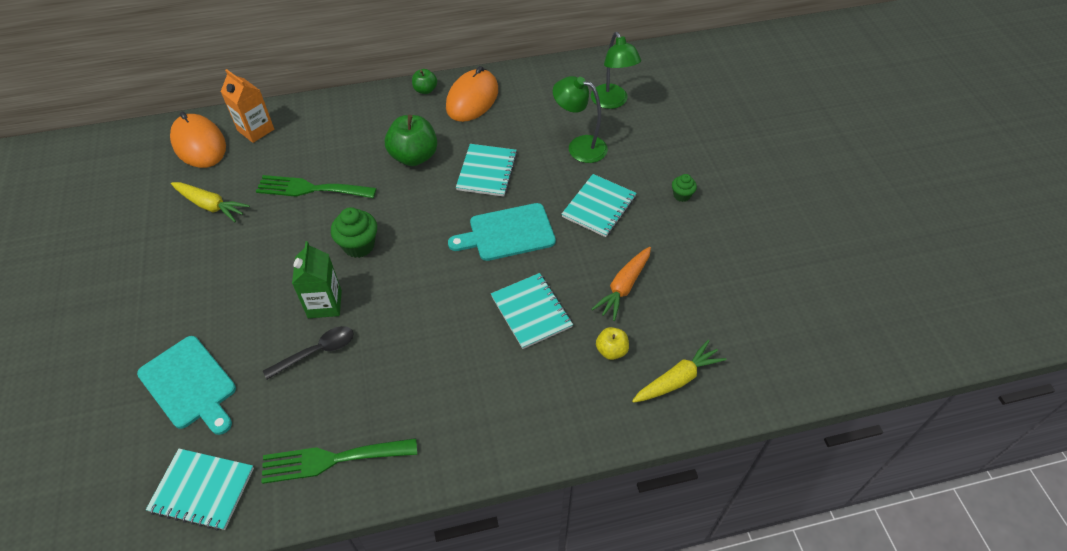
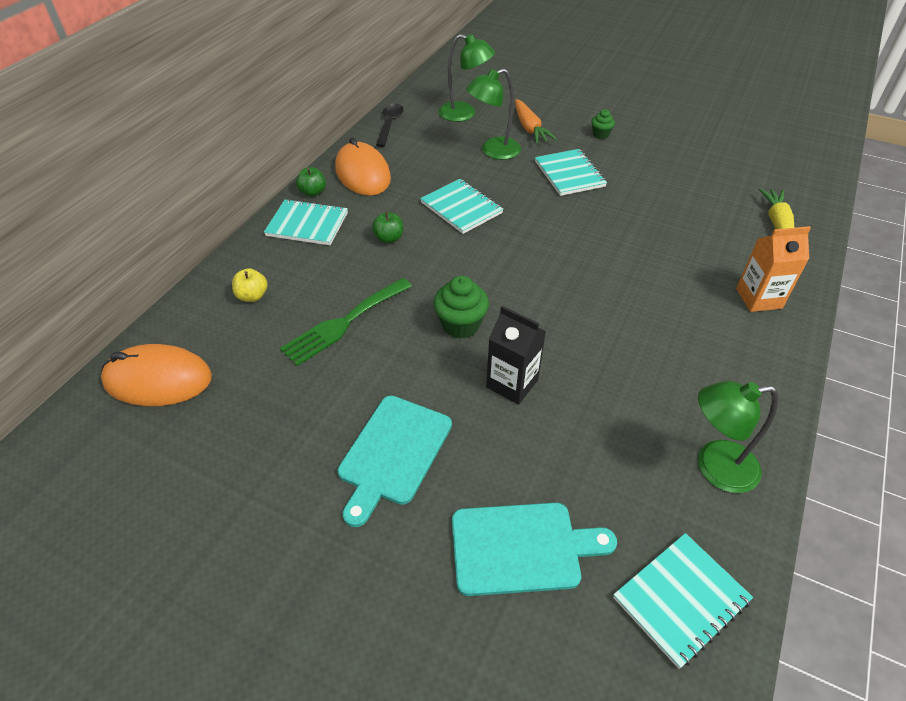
camera: 50 degrees left, 5 degrees down
yellow carrot [171,182,250,222] -> none
orange carton [221,69,274,143] -> orange carton moved to [736,226,811,312]
green fork [261,438,417,484] -> green lamp [698,381,778,493]
black spoon [263,326,354,379] -> black spoon moved to [376,103,404,147]
green carton [292,241,342,318] -> black carton [486,306,546,405]
green apple [385,115,437,166] -> green apple [372,211,404,243], size x0.53
turquoise cutting board [448,203,556,261] -> turquoise cutting board moved to [338,395,452,527]
turquoise notebook [491,273,573,349] -> turquoise notebook moved to [264,199,348,245]
orange carrot [592,247,651,321] -> orange carrot moved to [515,99,557,144]
yellow apple [596,327,629,360] -> yellow apple moved to [232,268,268,302]

